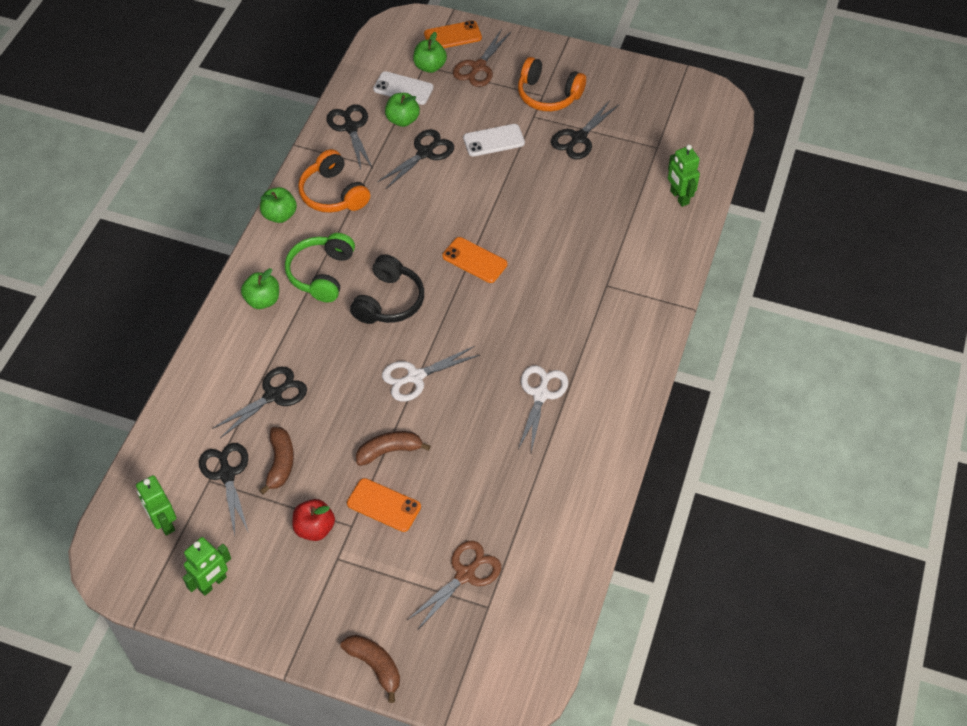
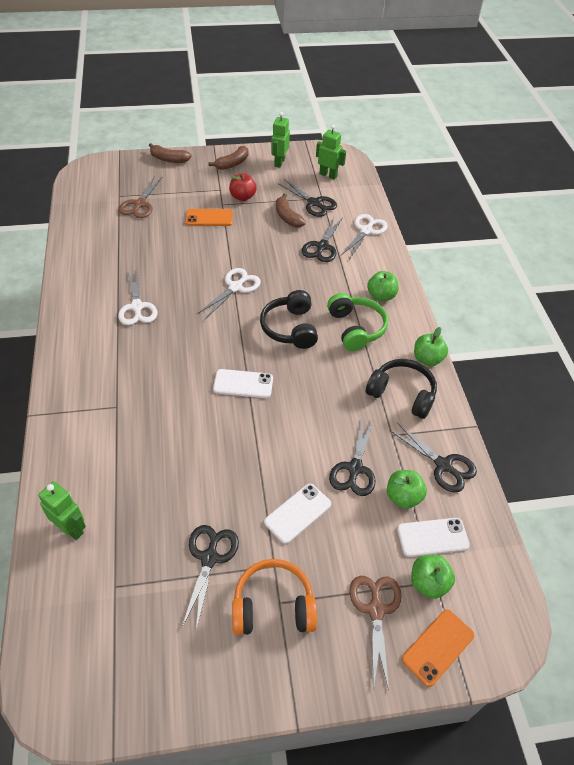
camera: 150 degrees right, 5 degrees down
orange headphones [298,149,370,213] -> black headphones [366,359,437,419]
brown banana [356,431,431,466] -> brown banana moved to [208,146,248,170]
orange phone [442,237,507,283] -> white phone [213,369,273,398]
none -> white scissors [341,214,388,260]

